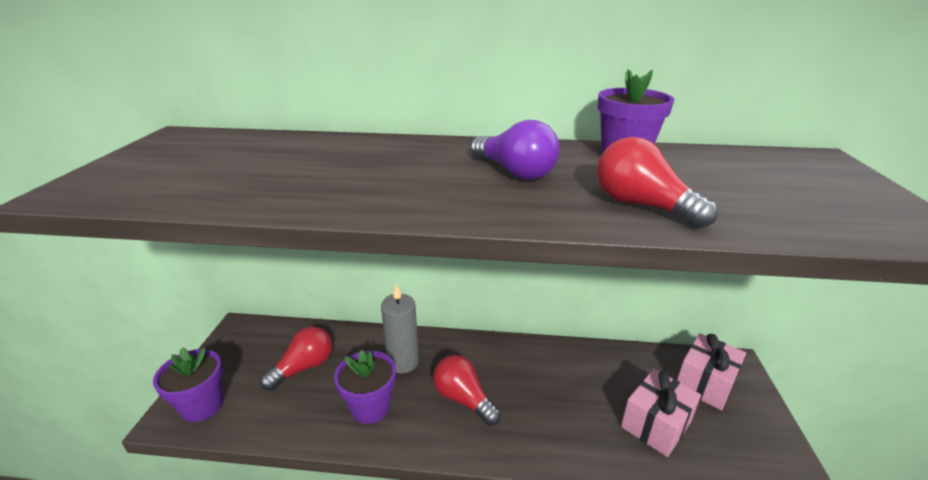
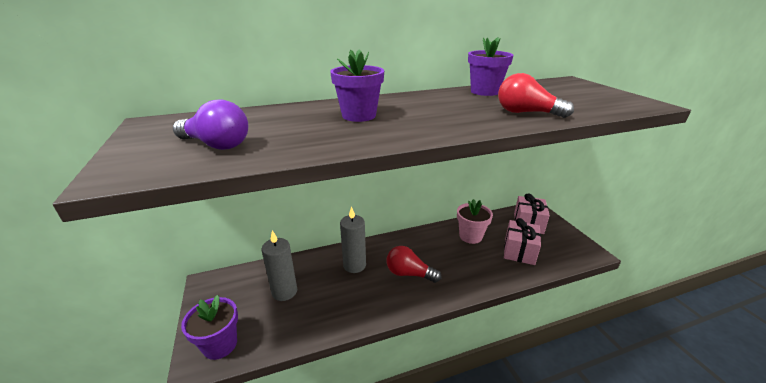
camera: 25 degrees left, 0 degrees up
red light bulb [260,326,332,391] -> grey candle [261,230,297,301]
purple flower pot [334,350,396,424] -> purple flower pot moved to [330,49,384,122]
purple light bulb [471,120,560,180] -> purple light bulb moved to [173,99,248,150]
none -> pink flower pot [457,199,493,244]

